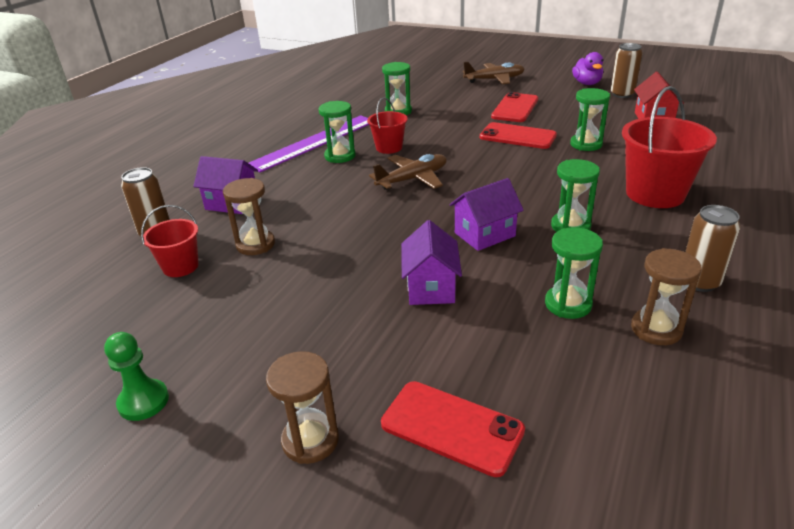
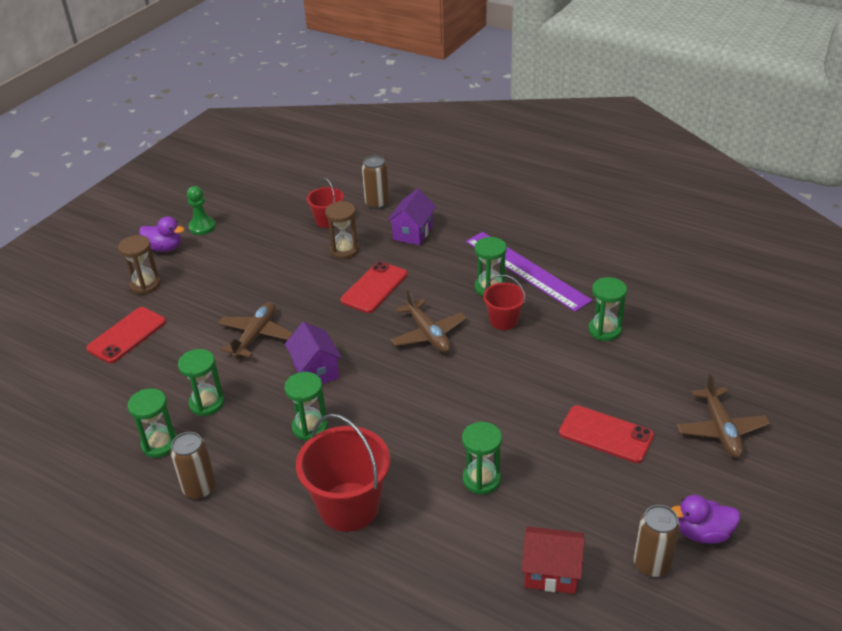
camera: 95 degrees right, 5 degrees up
purple house [401,220,462,305] -> brown plane [218,302,293,358]
red phone [480,122,557,149] -> red phone moved to [341,261,407,313]
brown hourglass [631,248,702,345] -> green hourglass [127,388,177,458]
none -> purple duck [139,217,184,252]

